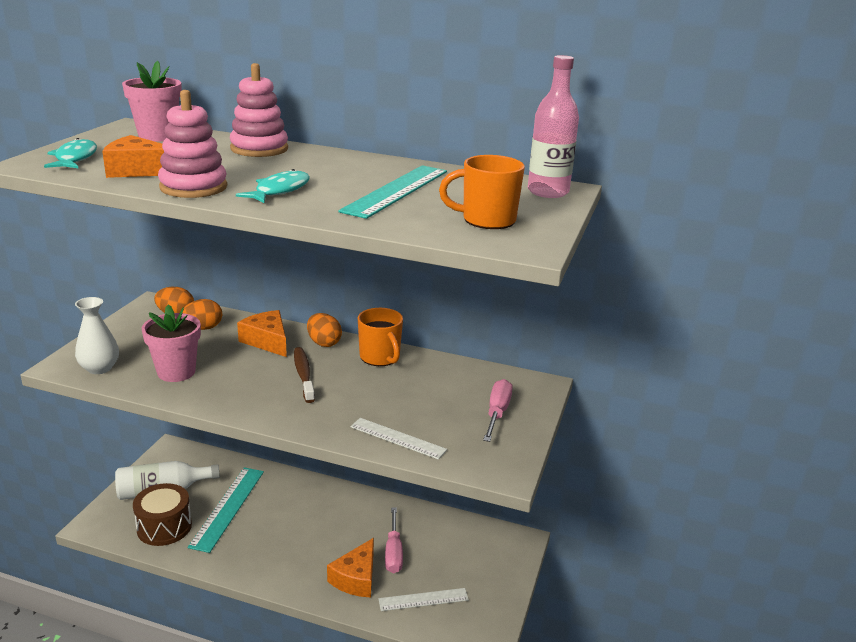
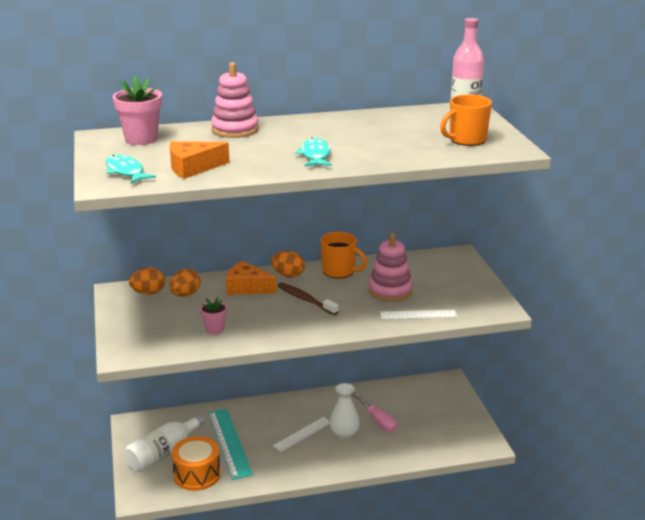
camera: 30 degrees left, 0 degrees up
white vase [75,297,119,374] -> white vase moved to [329,383,360,439]
brown drum [133,483,192,546] -> orange drum [171,436,221,491]
pink flower pot [142,305,201,382] -> pink flower pot [200,297,227,334], size x0.58
pink stacking toy [158,90,227,198] -> pink stacking toy moved to [368,233,413,302]
orange cheese [327,538,374,597] -> none
turquoise ruler [338,165,447,219] -> none
white ruler [378,588,469,611] -> white ruler moved to [273,417,329,452]
pink screwdriver [483,379,513,442] -> none

